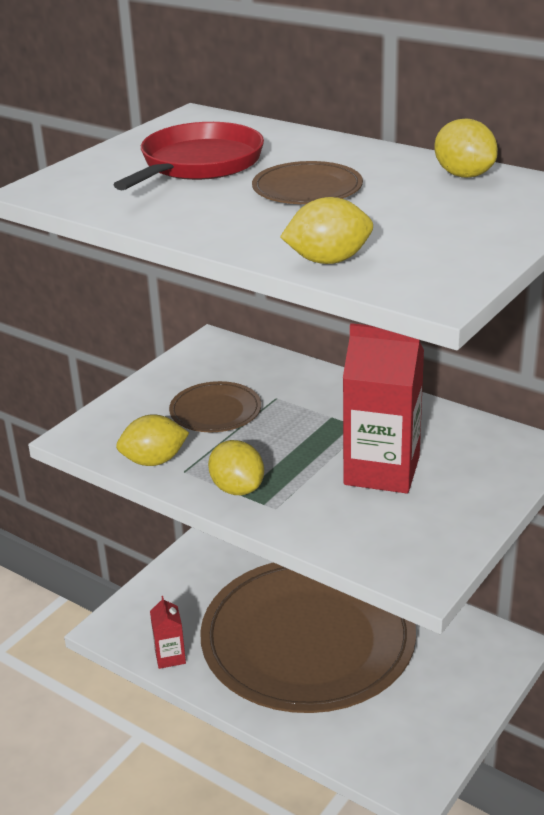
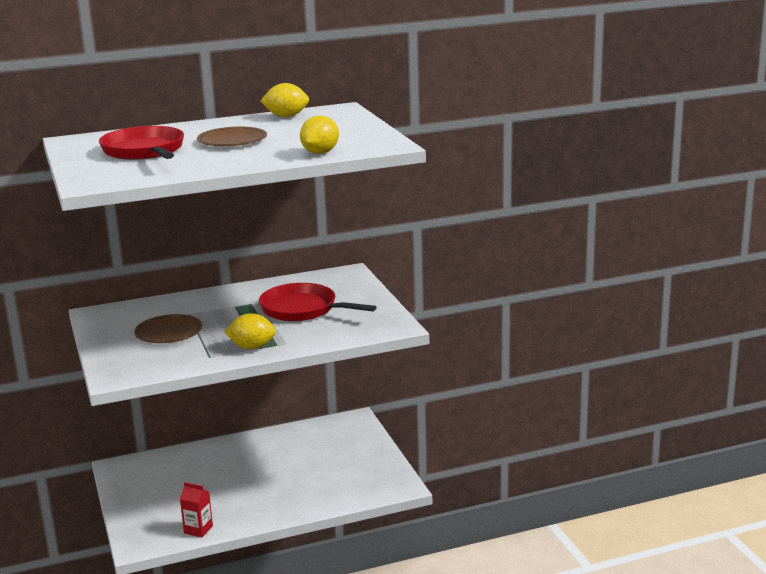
camera: 55 degrees left, 10 degrees down
yellow lemon [116,414,189,466] -> none
brown plate [200,562,416,713] -> none
red carton [343,323,424,493] -> red pan [259,283,377,321]

